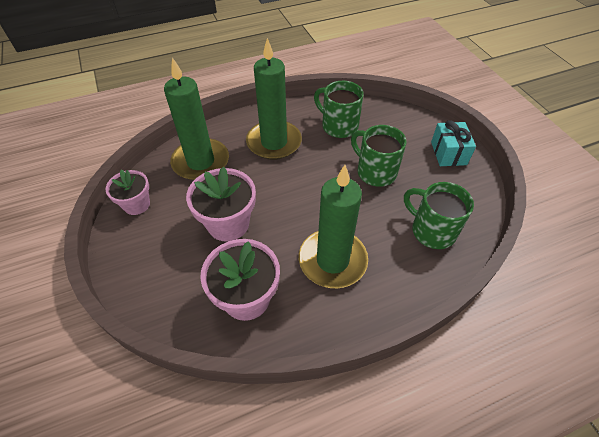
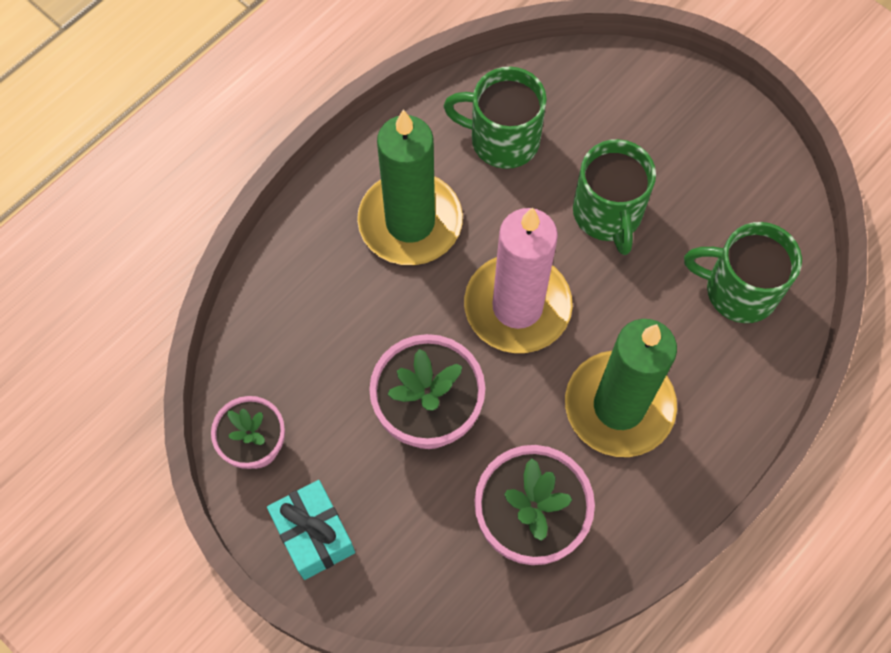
camera: 25 degrees left, 15 degrees up
green candle [164,58,229,180] -> none
green mug [351,125,407,187] -> green mug turned 120 degrees counterclockwise [573,139,656,255]
turquoise gift [431,120,476,166] -> turquoise gift moved to [267,480,355,580]
none -> pink candle [464,207,573,353]

